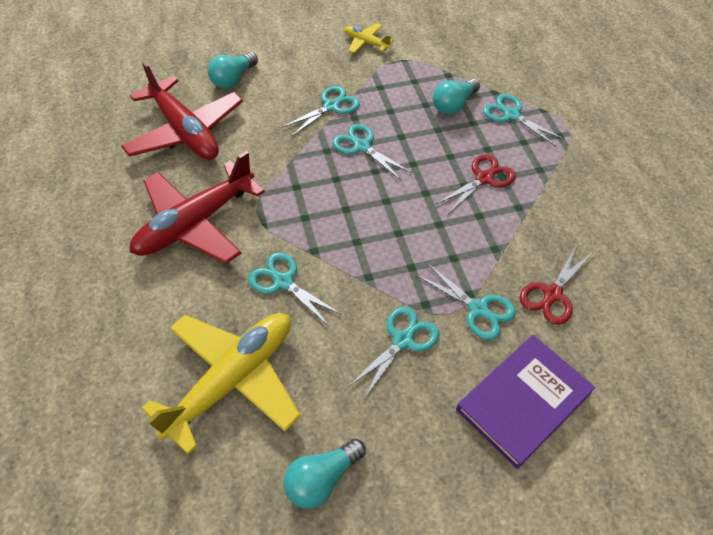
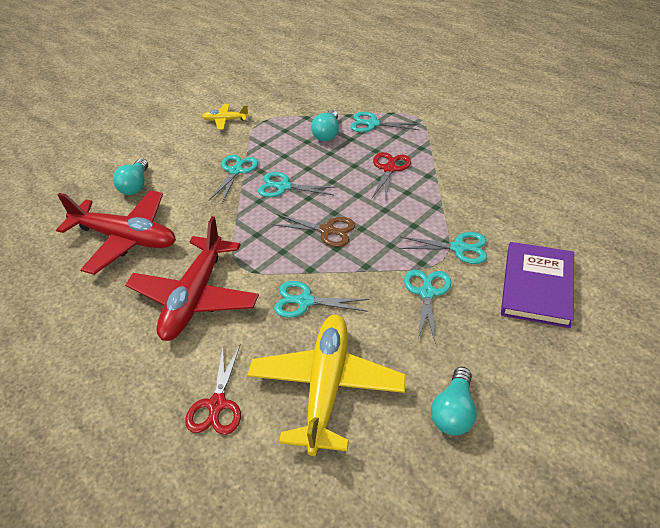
camera: 30 degrees left, 10 degrees down
red scissors [520,244,593,325] -> red scissors moved to [185,344,241,435]
none -> brown scissors [271,214,355,247]

